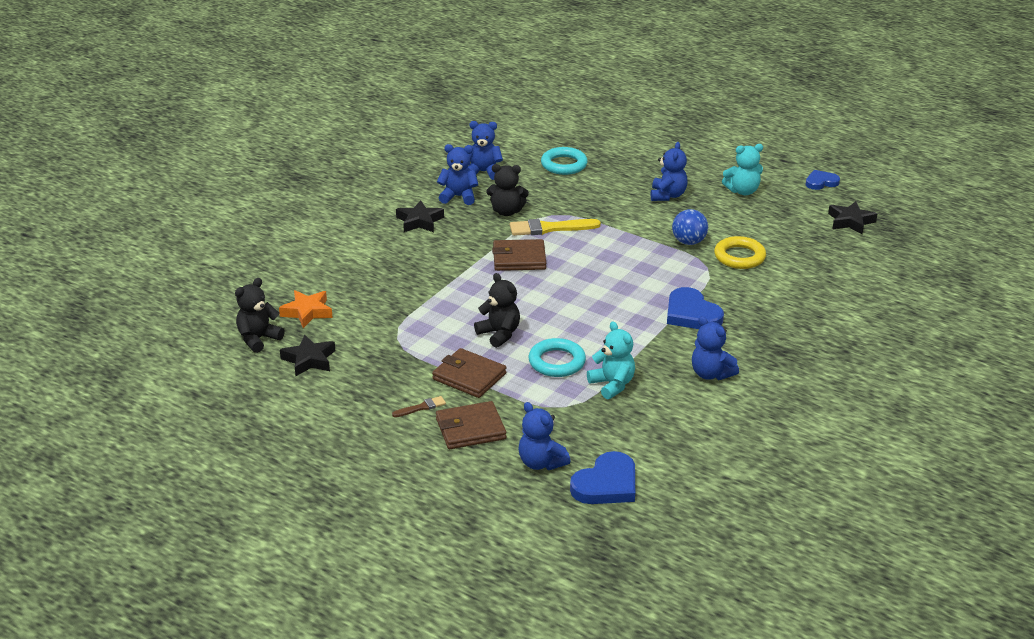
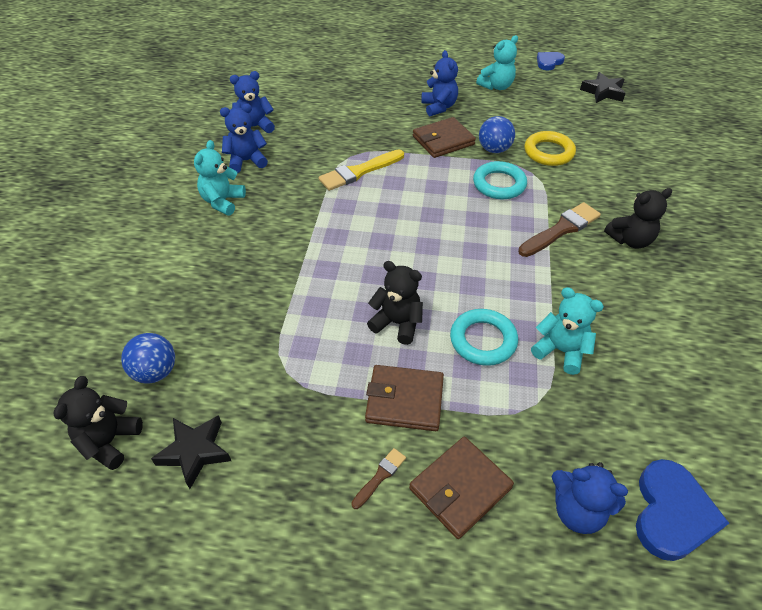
camera: 25 degrees left, 15 degrees up
orange star [279,290,333,328] -> blue ball [121,333,175,384]
black star [396,200,444,232] -> turquoise teddy bear [194,140,246,215]
black teddy bear [486,164,529,216] -> black teddy bear moved to [604,188,673,249]
brown wallet [492,239,546,271] -> brown wallet moved to [413,117,476,158]
turquoise ring [541,147,588,175] -> turquoise ring moved to [473,161,527,199]
blue heart [667,287,724,329] -> brown brush [518,202,601,257]
blue teddy bear [692,316,739,380] -> none

